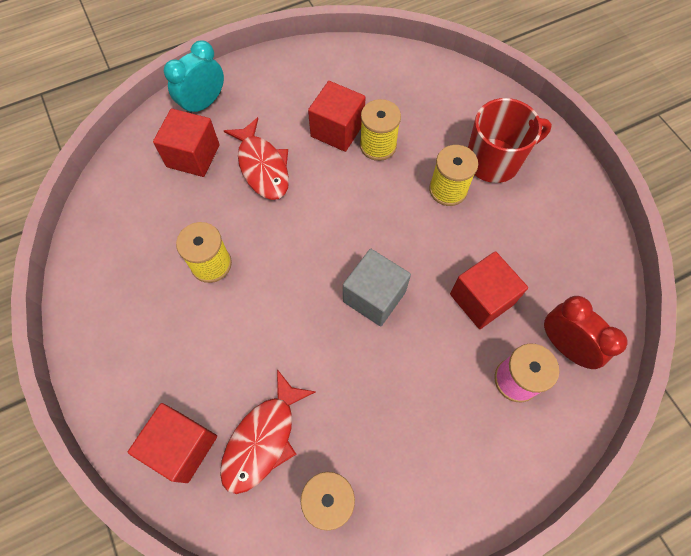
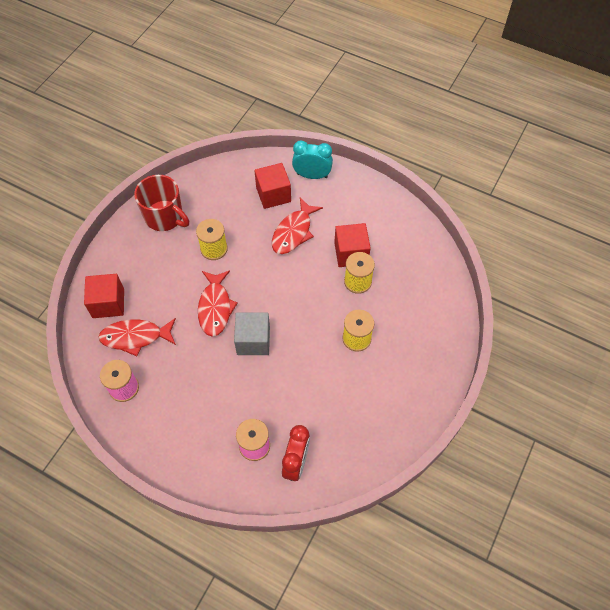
camera: 55 degrees right, 5 degrees down
red cube [450,251,528,329] -> none
red mug [468,98,552,183] -> red mug moved to [134,175,189,231]
none -> red fish [198,271,238,337]

